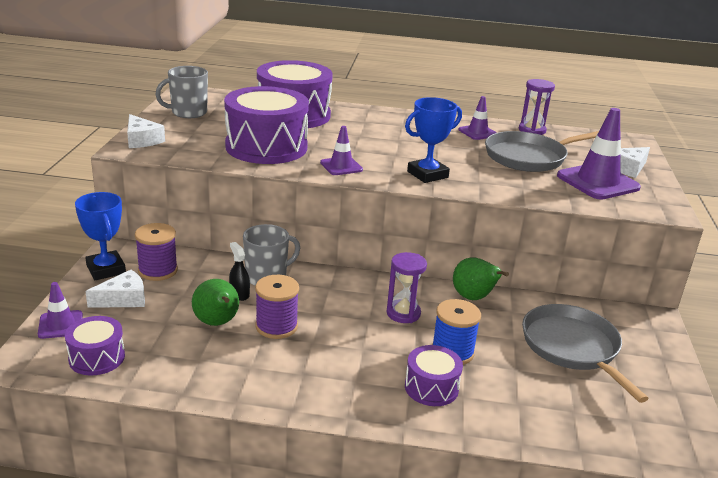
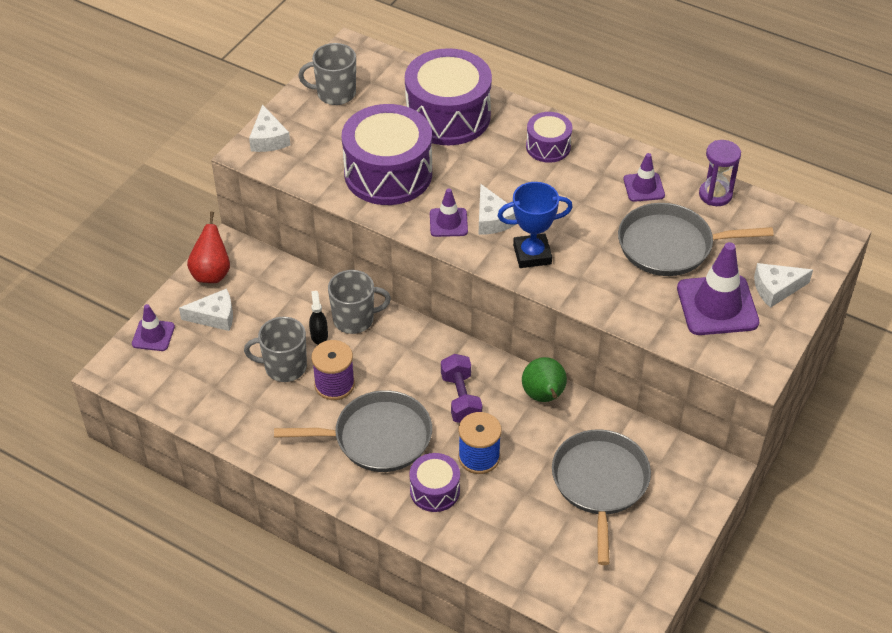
camera: 25 degrees right, 20 degrees up
purple drum [65,316,125,375] -> purple drum moved to [526,112,572,163]
blue trophy [75,192,126,280] -> red pear [187,211,230,283]
purple spool [135,223,178,281] -> none
green pear [192,279,239,326] -> grey mug [244,317,307,382]
purple hourglass [387,252,427,323] -> purple dumbbell [441,354,482,423]
none -> grey pan [274,390,432,472]
none -> white cheese [479,184,517,235]

